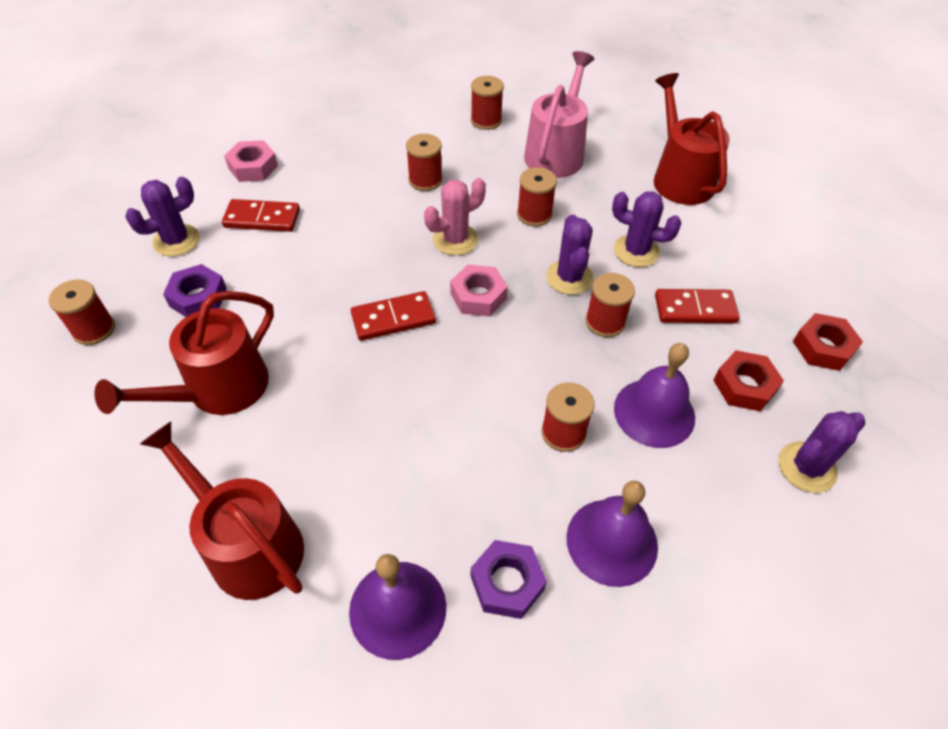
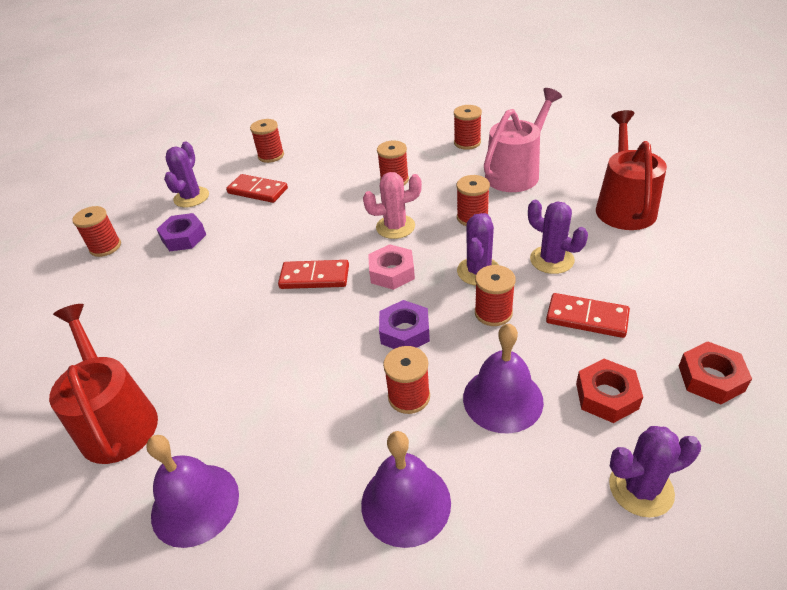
camera: 25 degrees right, 10 degrees down
red watering can [94,291,274,415] -> none
purple cactus [125,177,200,256] -> purple cactus turned 60 degrees counterclockwise [164,142,209,208]
pink nut [224,140,278,182] -> red spool [250,119,284,163]
purple nut [471,540,547,619] -> purple nut moved to [379,300,430,349]

